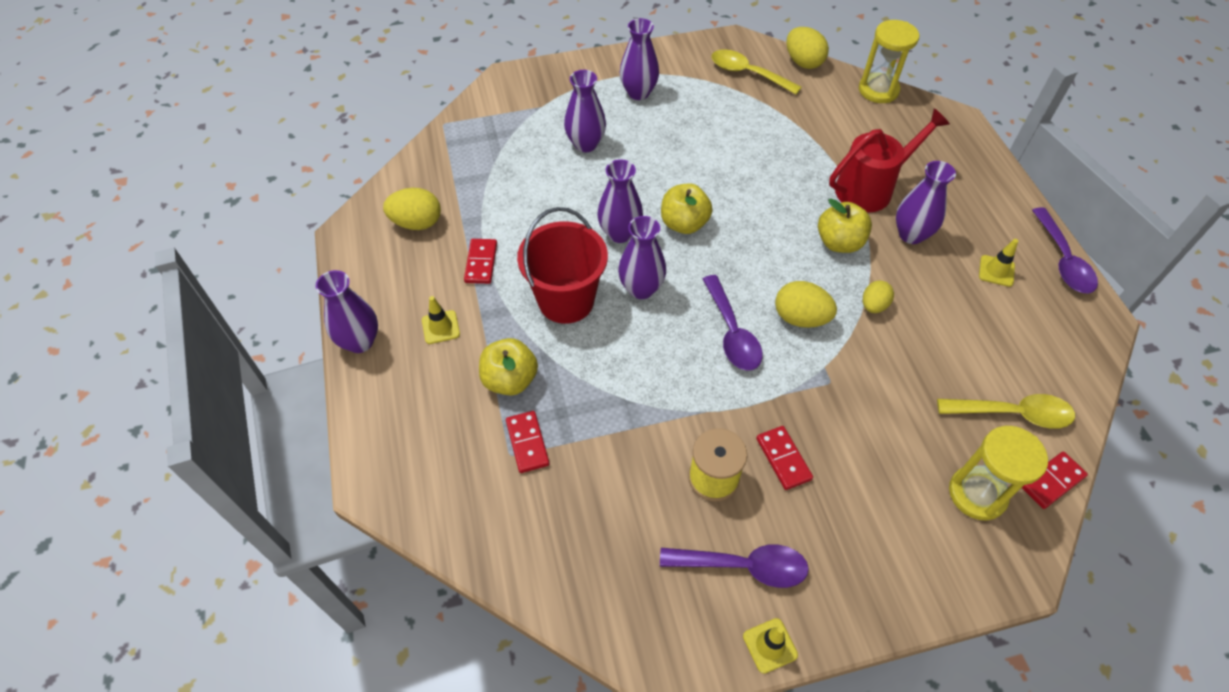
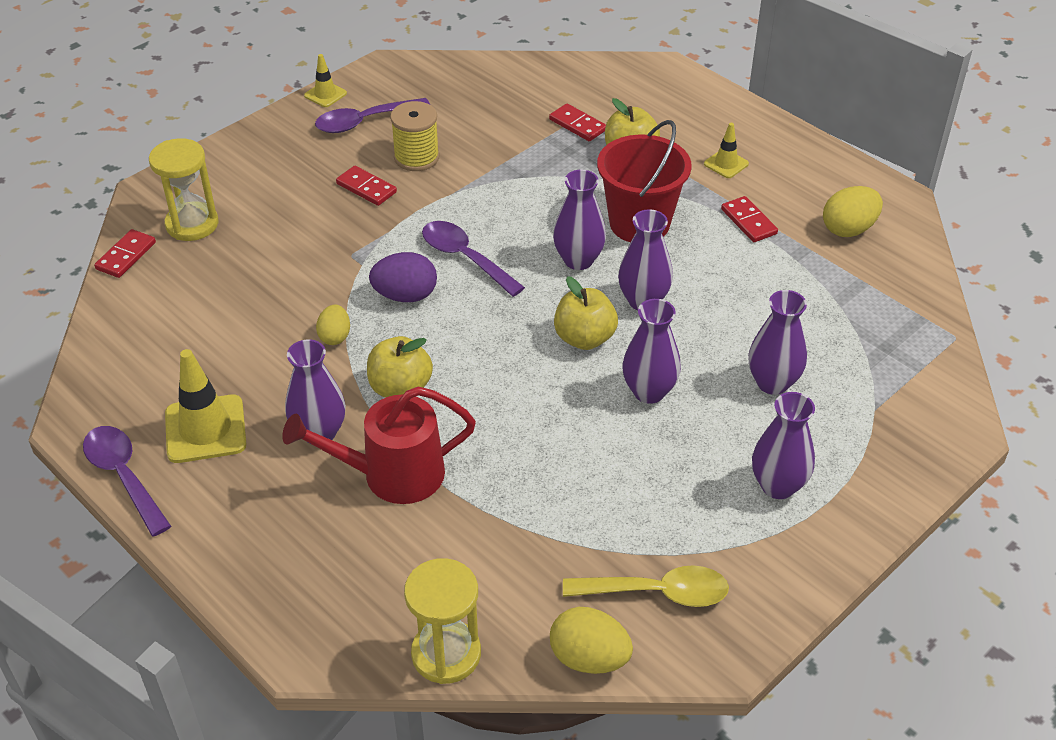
camera: 150 degrees right, 10 degrees down
purple vase [316,270,378,353] -> purple vase moved to [622,299,681,404]
yellow egg [775,281,837,328] -> purple egg [369,252,437,302]
red watering can [829,108,950,213] -> red watering can turned 45 degrees clockwise [282,387,476,504]
yellow spoon [937,394,1075,429] -> none
yellow traffic cone [979,239,1018,287] -> yellow traffic cone [165,349,246,463], size x1.84

